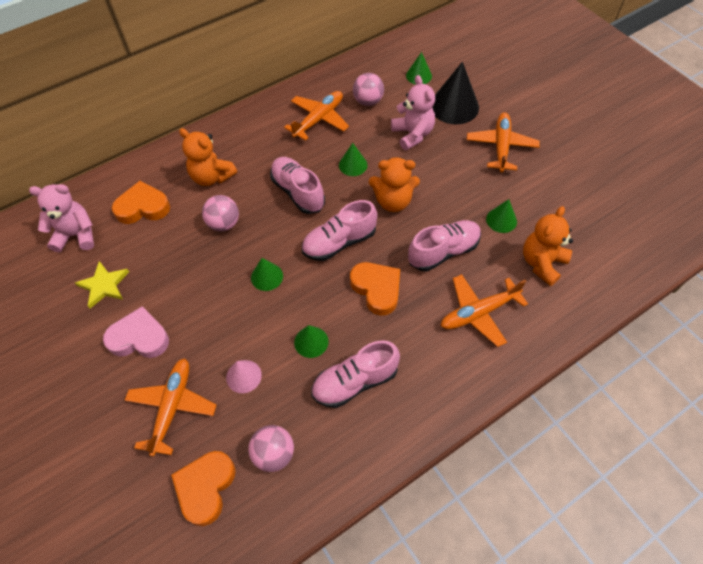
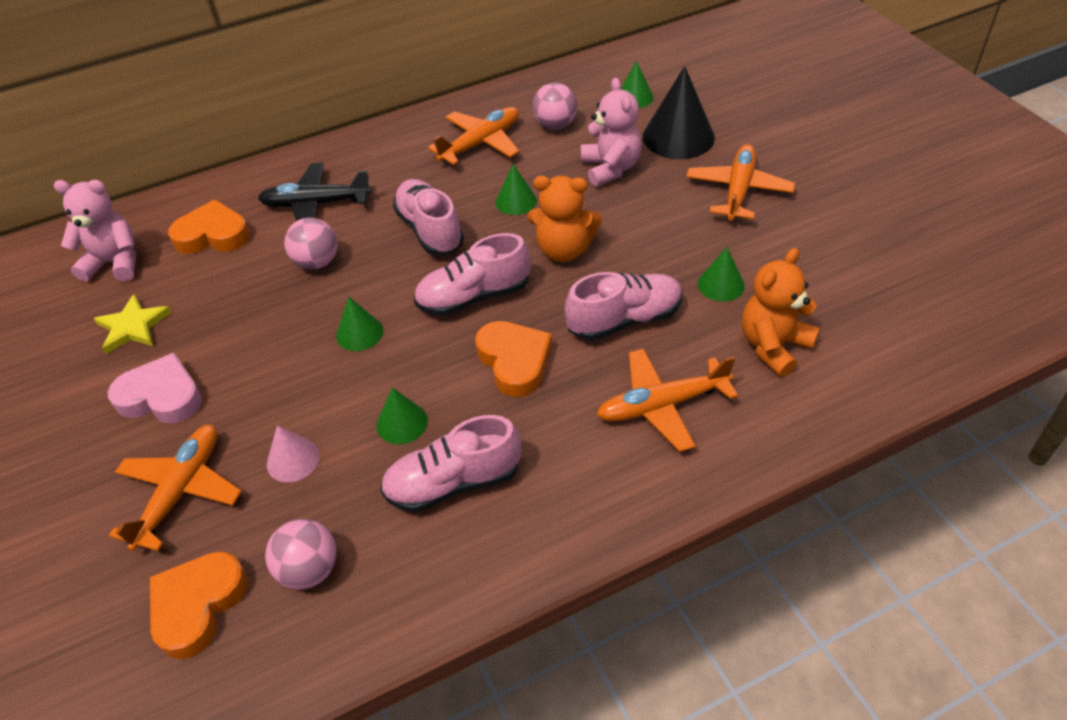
camera: 10 degrees right, 10 degrees down
orange teddy bear [179,128,237,186] -> black plane [258,163,372,221]

